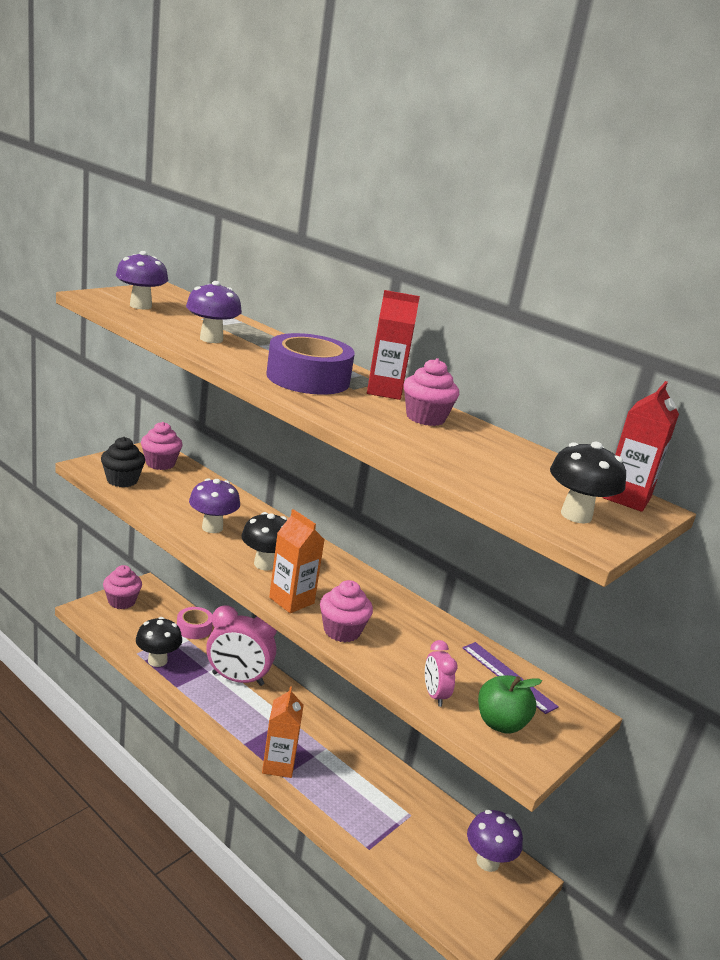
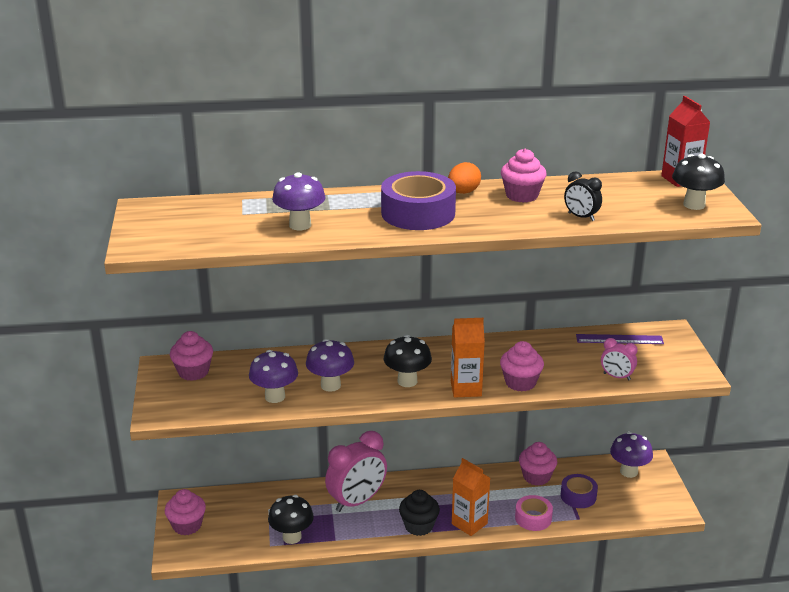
camera: 45 degrees left, 5 degrees up
black cupcake [101,437,145,487] -> black cupcake moved to [399,490,440,536]
purple mushroom [116,251,168,309] -> purple mushroom moved to [249,350,298,403]
pink tape [177,607,213,639] -> pink tape moved to [515,495,553,531]
red carton [367,290,420,400] -> orange egg [448,162,481,194]
green apple [478,675,542,734] -> none
none -> pink cupcake [519,442,557,486]
none -> purple tape [561,474,598,508]
none -> black clock [564,171,602,221]

